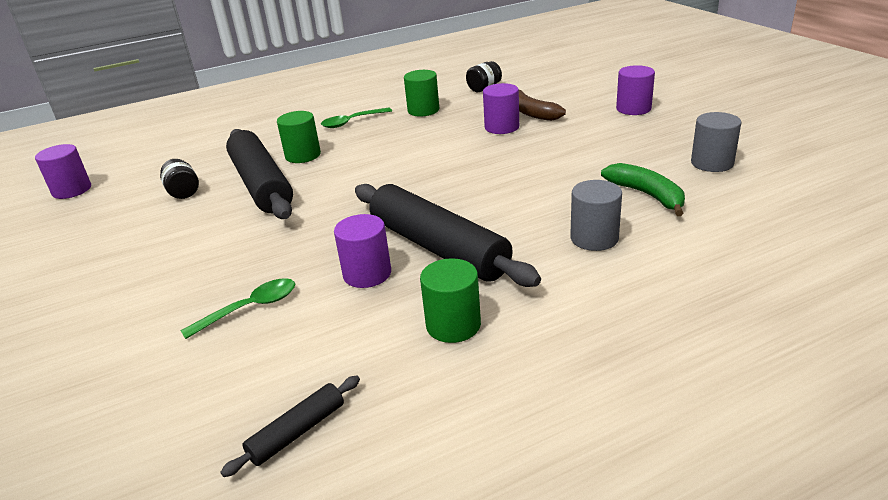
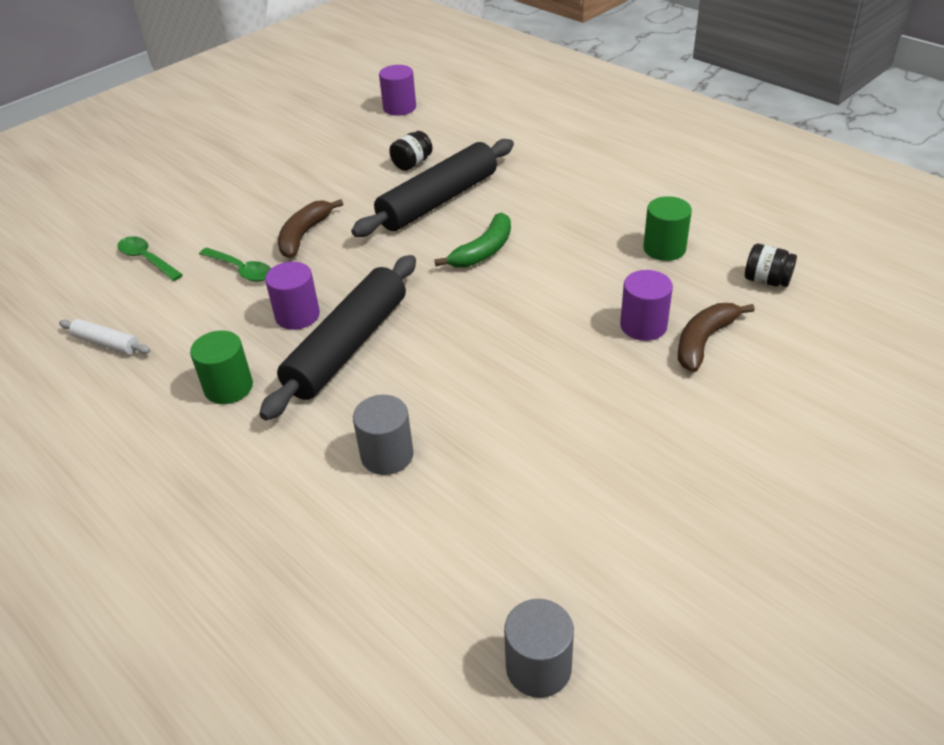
camera: 70 degrees right, 10 degrees up
black rolling pin [220,376,360,477] -> white rolling pin [59,319,151,355]
green cylinder [277,111,321,163] -> none
green spoon [321,108,392,128] -> green spoon moved to [117,236,183,281]
green banana [601,163,685,216] -> green banana moved to [434,213,511,268]
purple cylinder [616,65,655,115] -> none
grey cylinder [691,112,742,172] -> grey cylinder moved to [504,599,574,698]
none -> brown banana [278,199,343,258]

